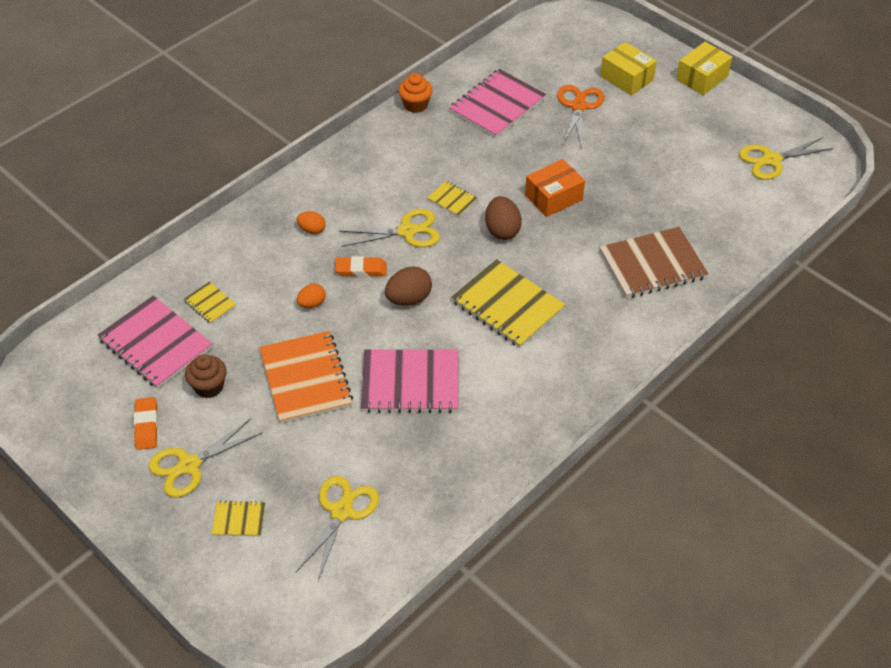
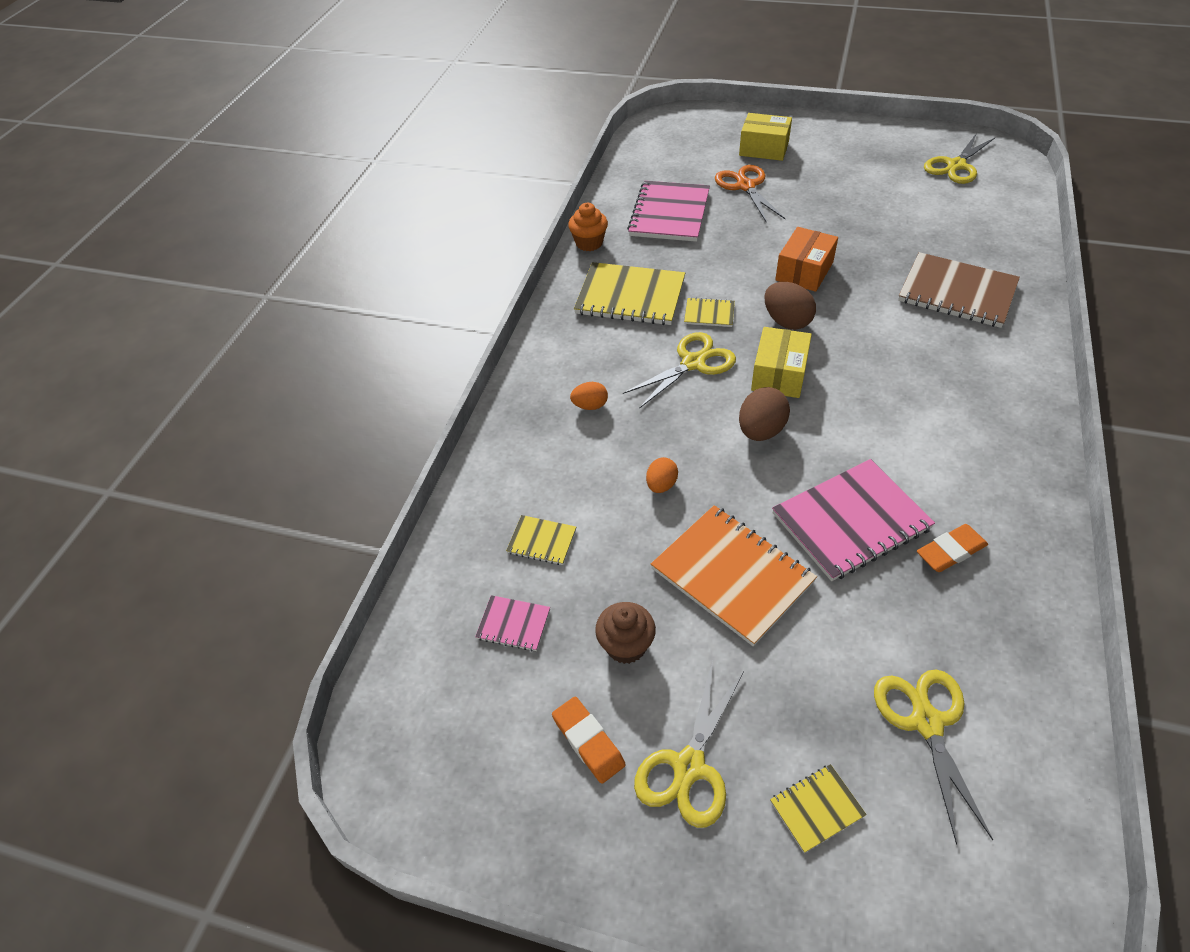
camera: 25 degrees left, 0 degrees up
pink notebook [98,295,213,389] -> pink notebook [475,595,550,651], size x0.47
orange eraser [335,256,387,277] -> orange eraser moved to [917,524,988,572]
yellow notebook [451,259,565,348] -> yellow notebook moved to [574,262,685,325]
brown notebook [599,227,709,298] -> brown notebook turned 75 degrees clockwise [898,252,1020,328]
yellow box [676,42,732,95] -> yellow box moved to [751,327,812,398]

